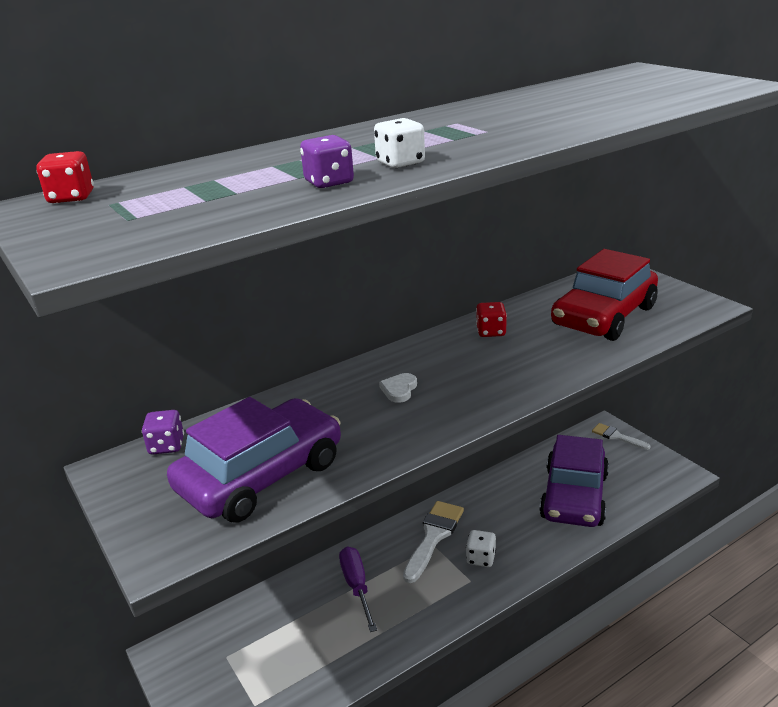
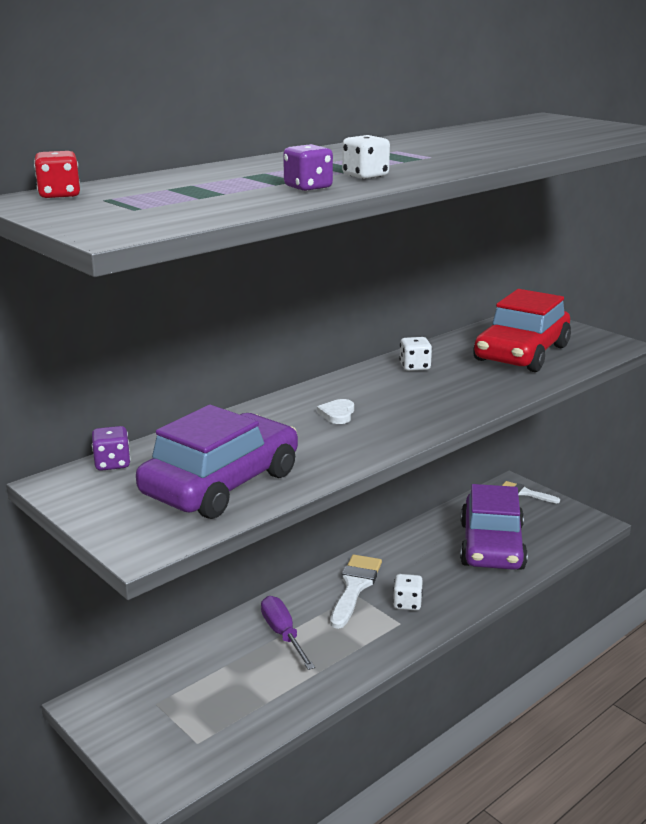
camera: 10 degrees left, 5 degrees down
red dice [476,302,507,337] -> white dice [399,337,432,371]

